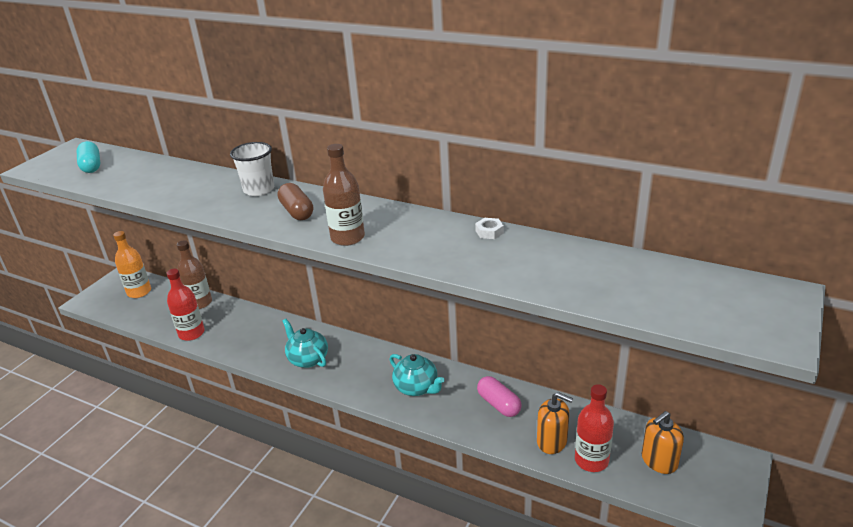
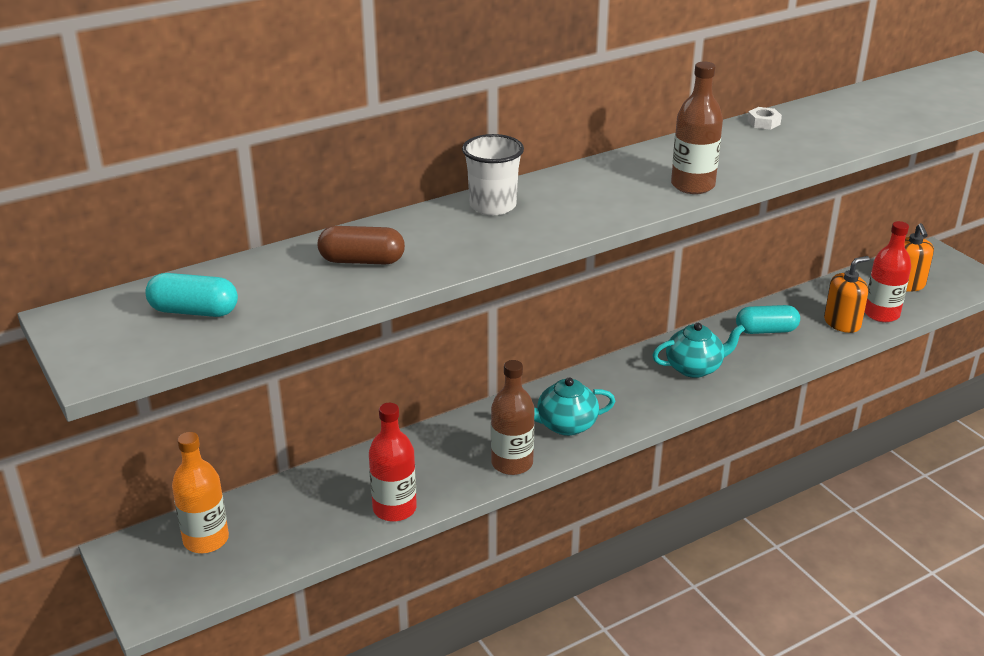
camera: 60 degrees left, 0 degrees up
brown bottle [177,240,212,309] -> brown bottle moved to [491,360,535,475]
brown capsule [278,183,313,220] -> brown capsule moved to [318,226,405,264]
pink capsule [477,376,522,417] -> turquoise capsule [736,305,800,334]

